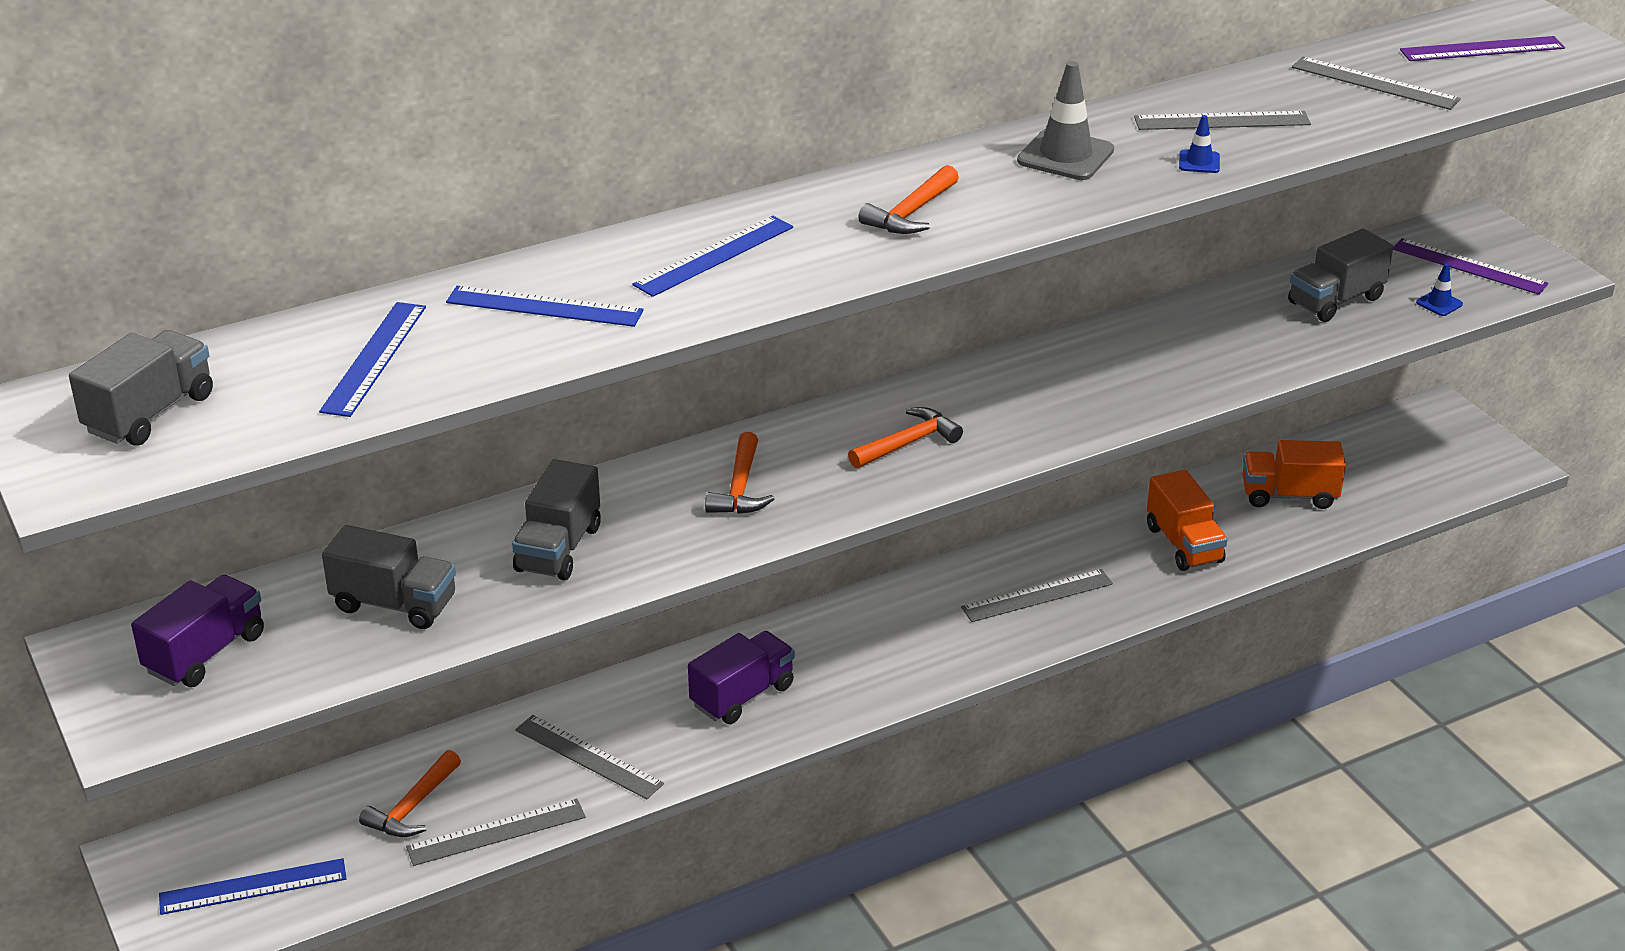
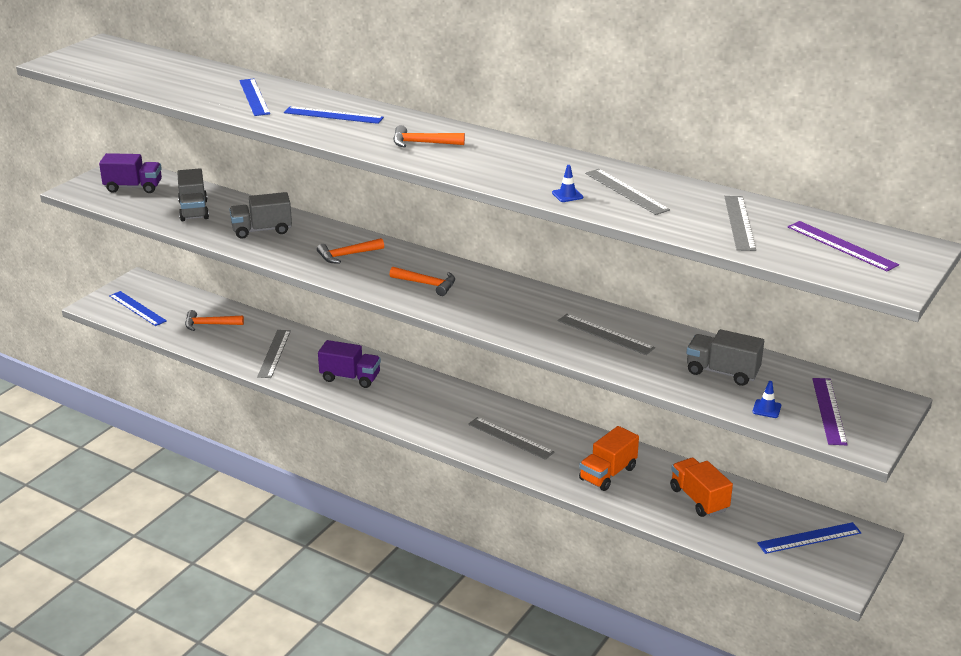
camera: 60 degrees right, 5 degrees down
grey truck [69,330,213,446] -> none
blue ruler [319,302,426,417] -> blue ruler moved to [757,522,861,554]
grey ruler [406,798,586,866] -> grey ruler moved to [558,314,655,355]
grey traffic cone [1017,61,1114,180] -> none

